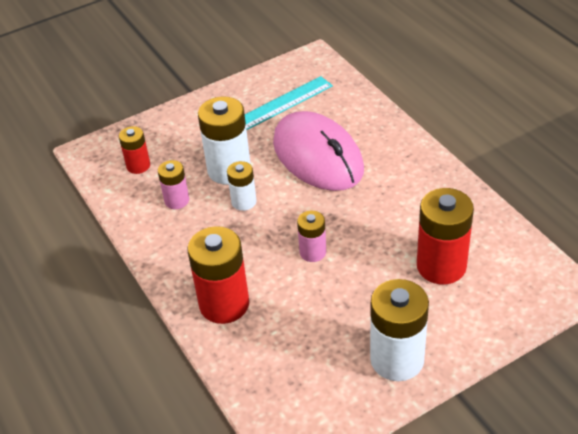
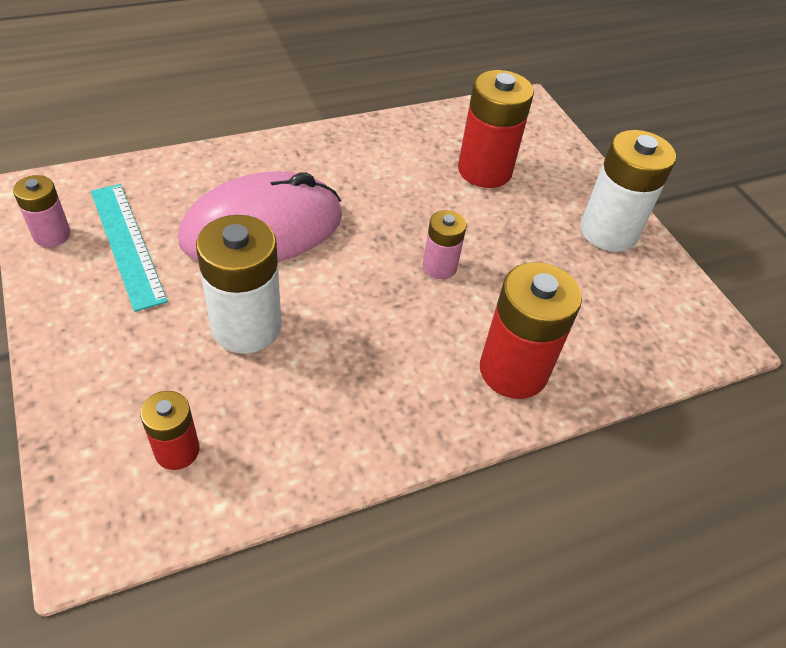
camera: 90 degrees left, 5 degrees up
pink battery [158,160,189,209] -> pink battery moved to [13,175,71,247]
white battery [227,161,257,211] -> none

